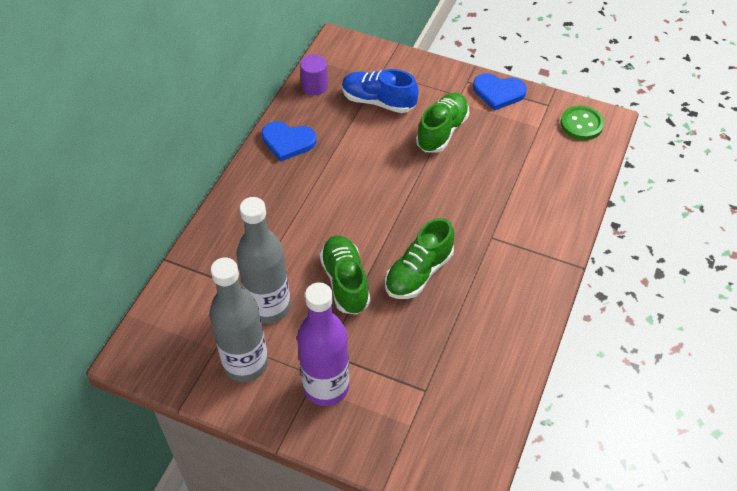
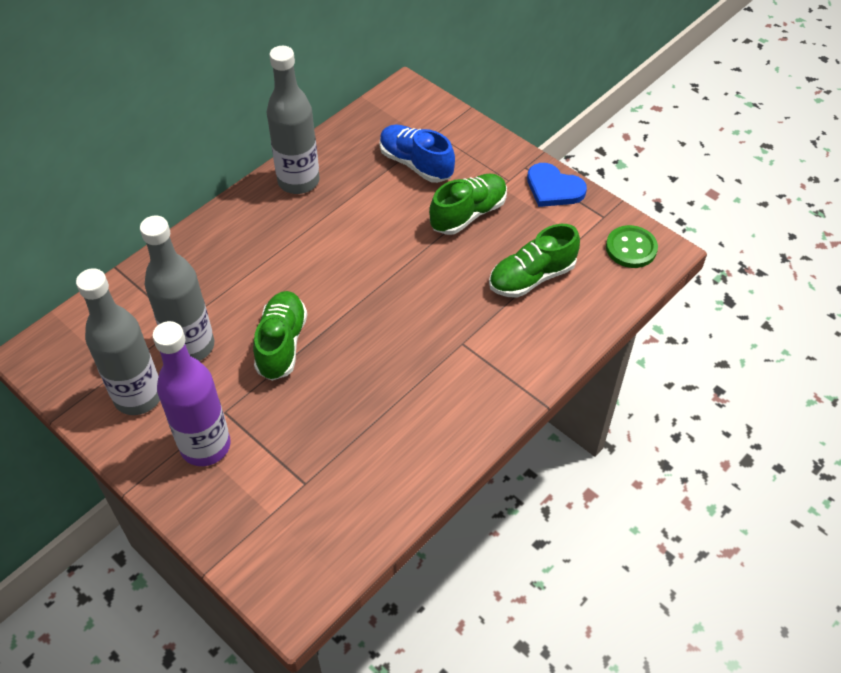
camera: 20 degrees right, 0 degrees up
blue heart [261,122,317,162] -> grey bottle [267,46,320,194]
purple cylinder [300,55,328,95] -> none
green shoe [385,218,454,299] -> green shoe moved to [489,224,580,298]

